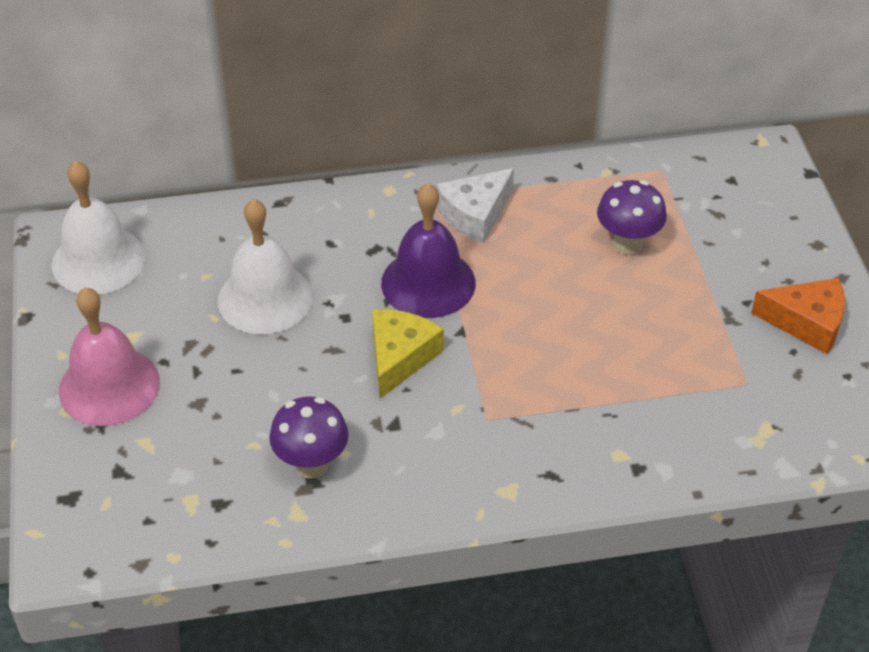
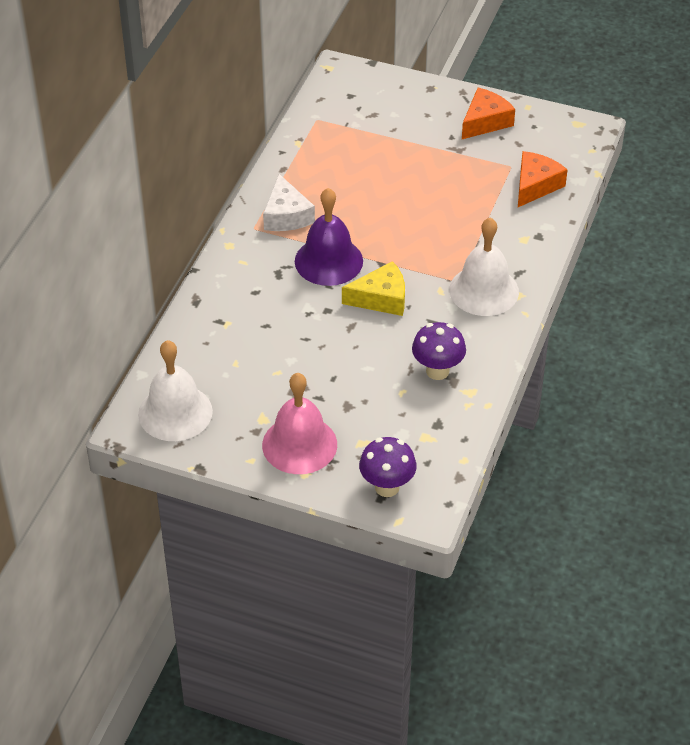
camera: 60 degrees left, 0 degrees up
white bell [218,199,313,334] -> white bell moved to [449,218,519,316]
yellow cheese [372,309,444,398] -> yellow cheese turned 120 degrees clockwise [342,261,405,316]
purple mushroom [597,180,667,255] -> purple mushroom moved to [359,437,417,497]
none -> orange cheese [518,151,568,207]

